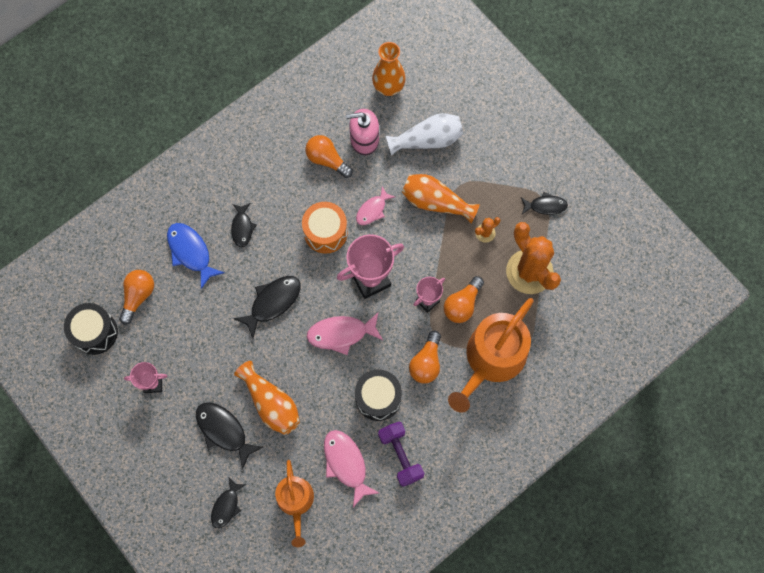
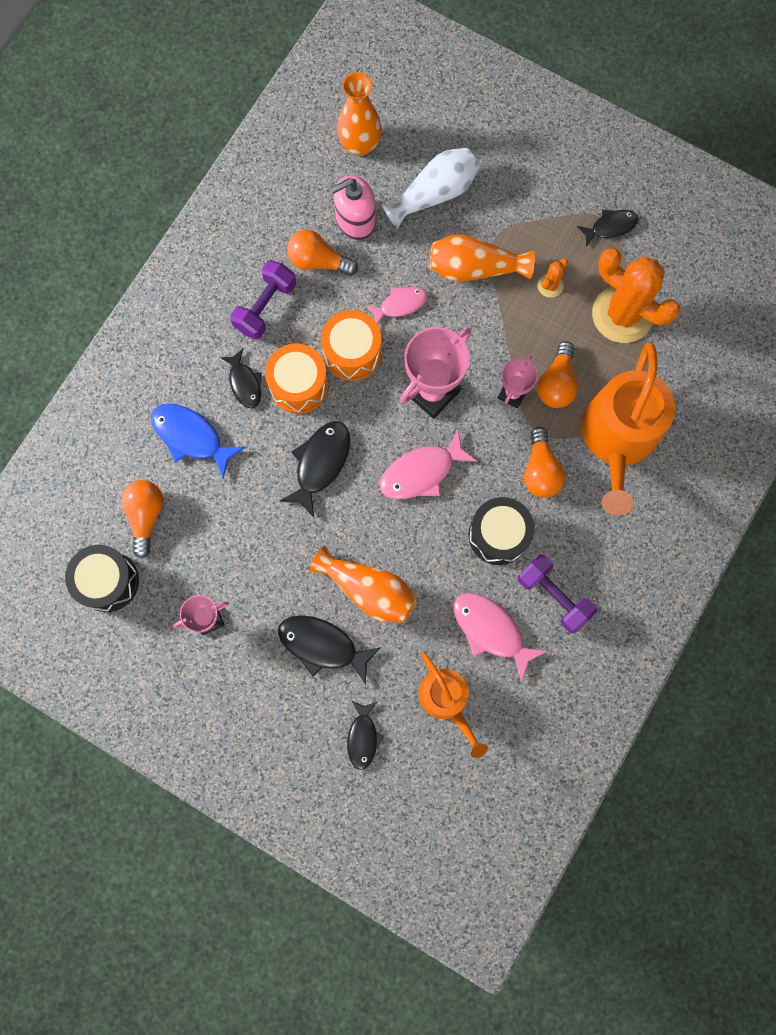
camera: 20 degrees left, 5 degrees up
pink fish [356,186,395,225] -> pink fish turned 135 degrees counterclockwise [366,287,428,324]
none -> purple dumbbell [230,260,296,340]
none -> orange drum [265,344,328,414]

